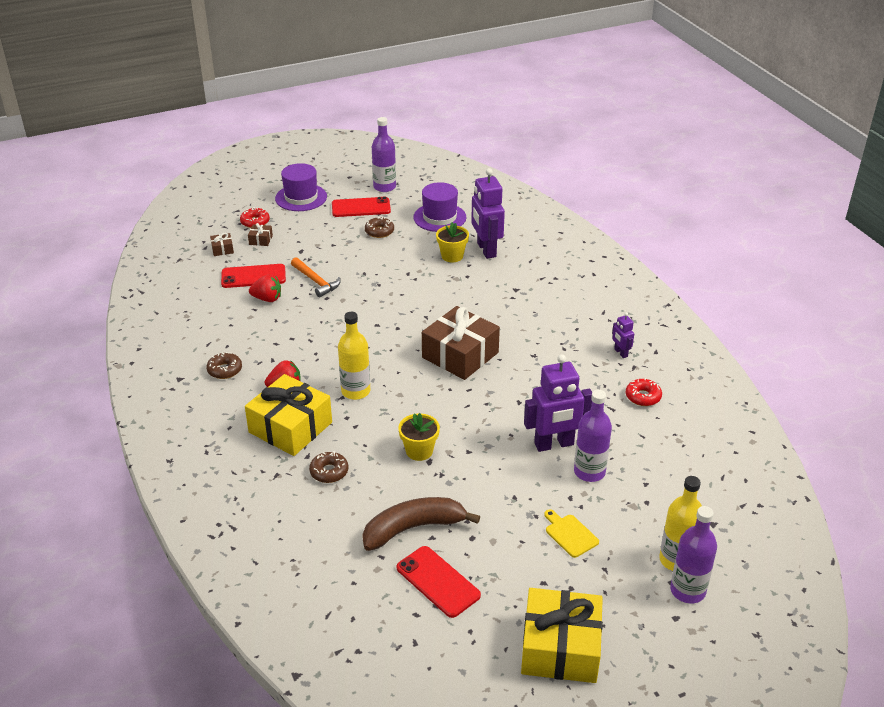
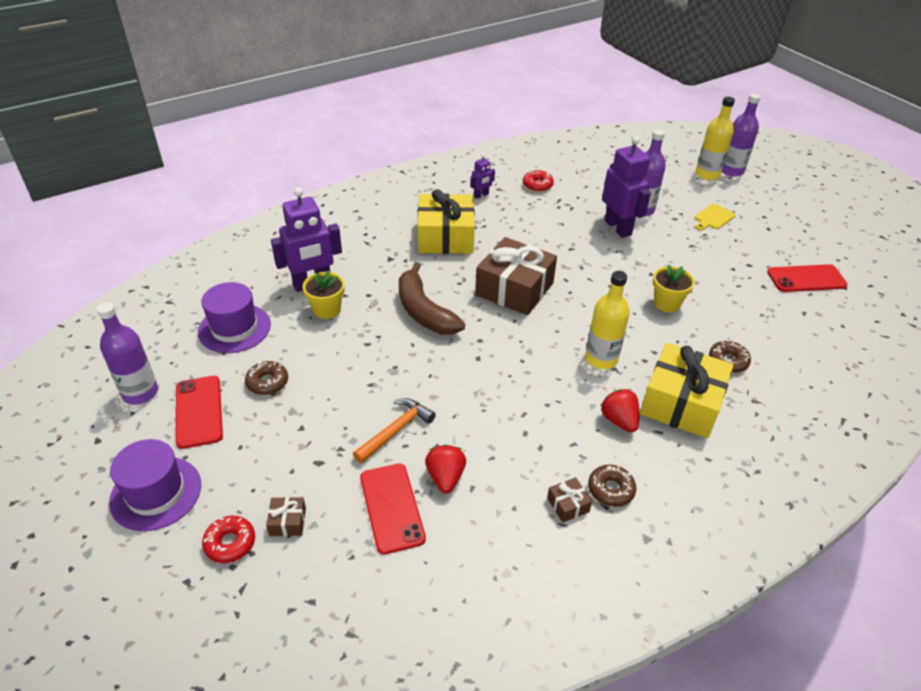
camera: 100 degrees left, 5 degrees up
brown gift [210,233,234,256] -> brown gift moved to [547,477,592,523]
brown banana [362,497,480,551] -> brown banana moved to [399,262,465,334]
red phone [396,546,481,618] -> red phone turned 45 degrees clockwise [767,264,848,292]
yellow gift [521,588,603,683] -> yellow gift moved to [418,189,475,254]

